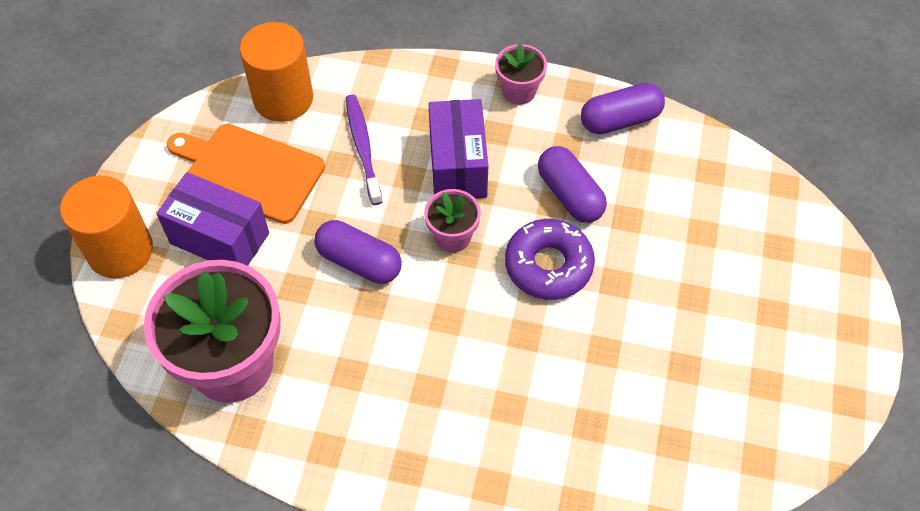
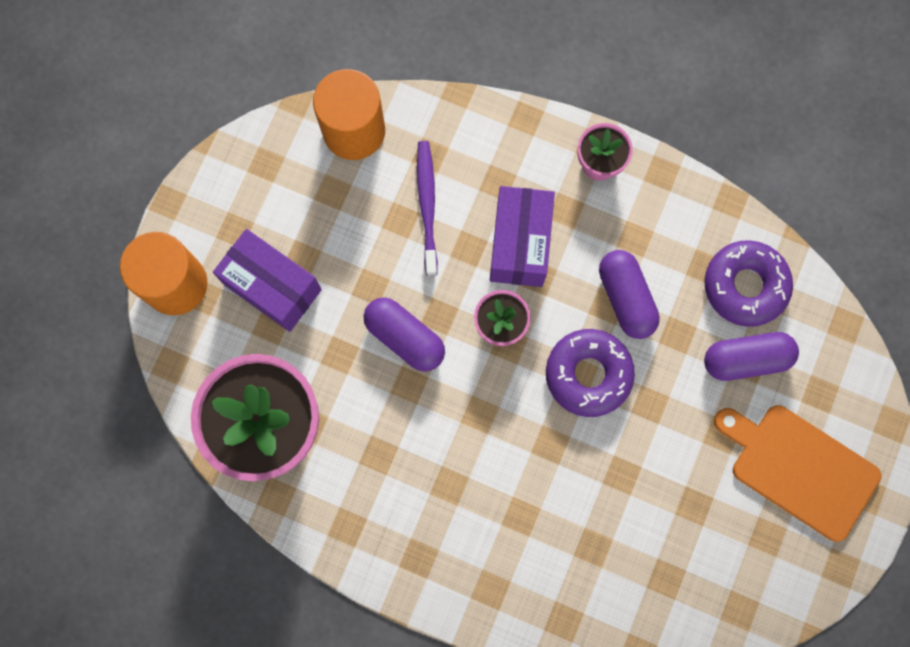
camera: 10 degrees right, 20 degrees up
orange cutting board [167,124,325,224] -> orange cutting board moved to [714,405,881,542]
purple capsule [581,83,665,134] -> purple capsule moved to [704,332,799,381]
none -> purple donut [704,240,793,327]

